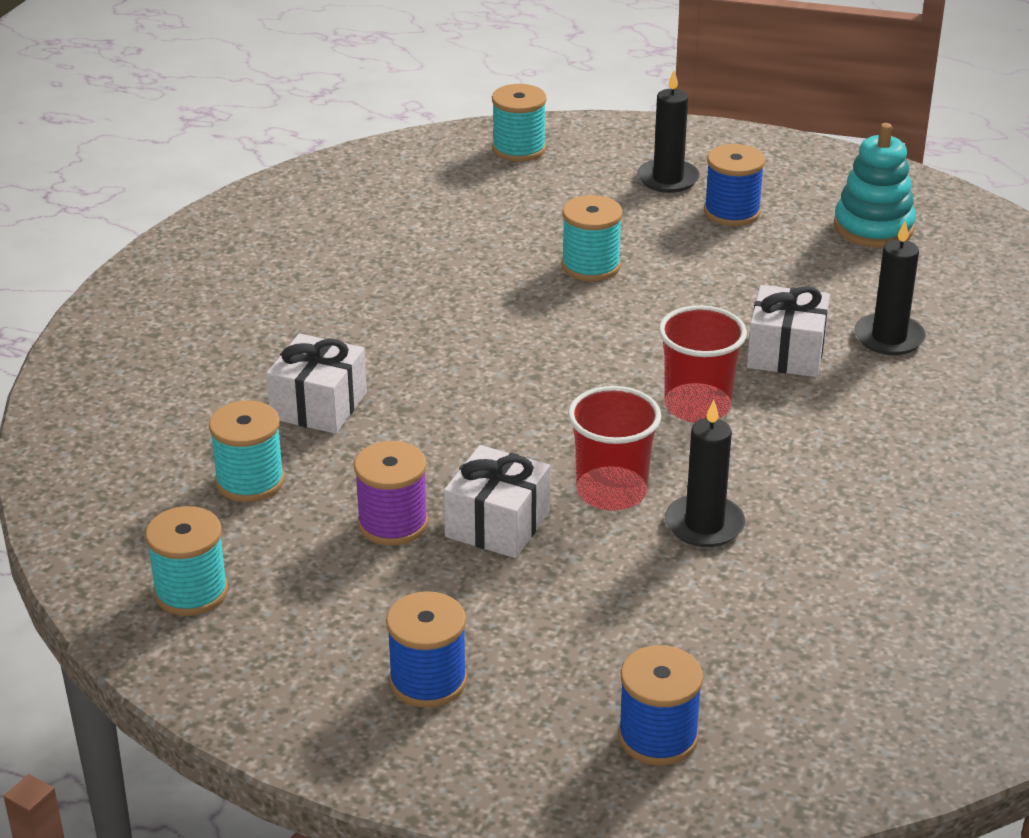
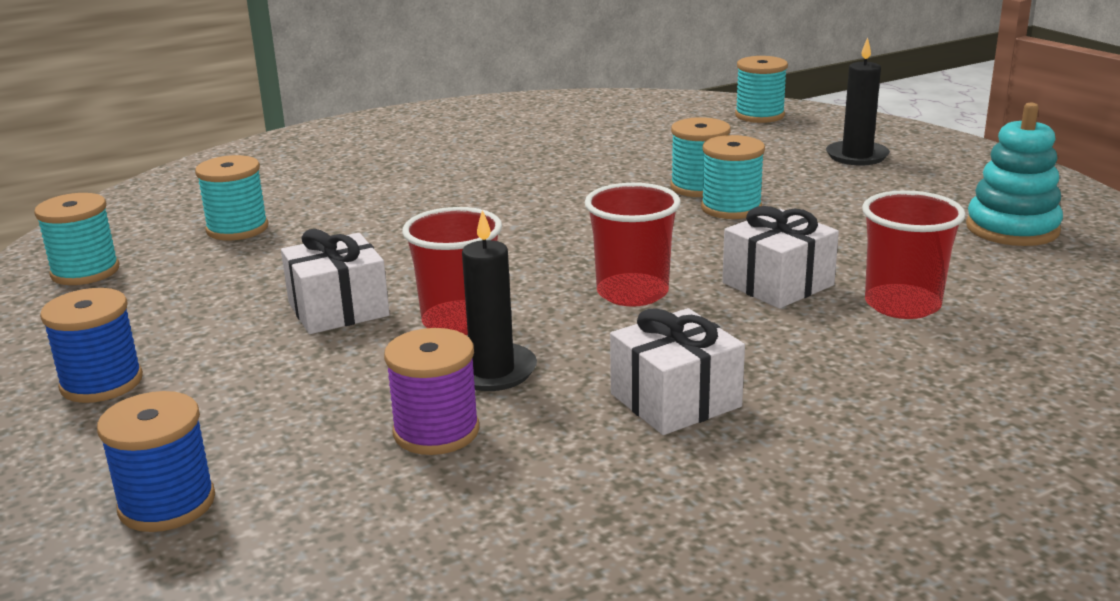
camera: 40 degrees right, 10 degrees down
white gift [266,334,367,434] -> white gift moved to [610,308,745,435]
purple spool [354,441,428,545] -> purple spool moved to [384,328,480,455]
blue spool [704,144,765,226] -> none
black candle [855,221,926,355] -> red cup [862,190,966,319]
none -> turquoise spool [701,135,765,219]

